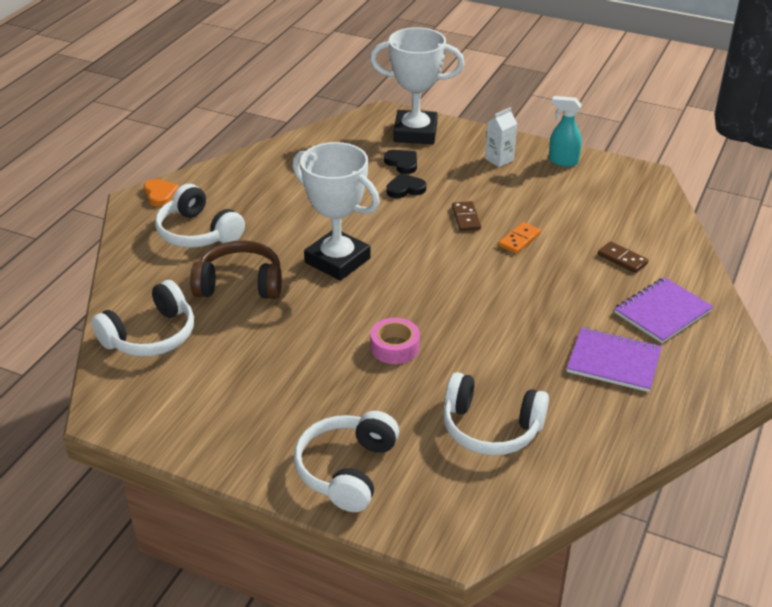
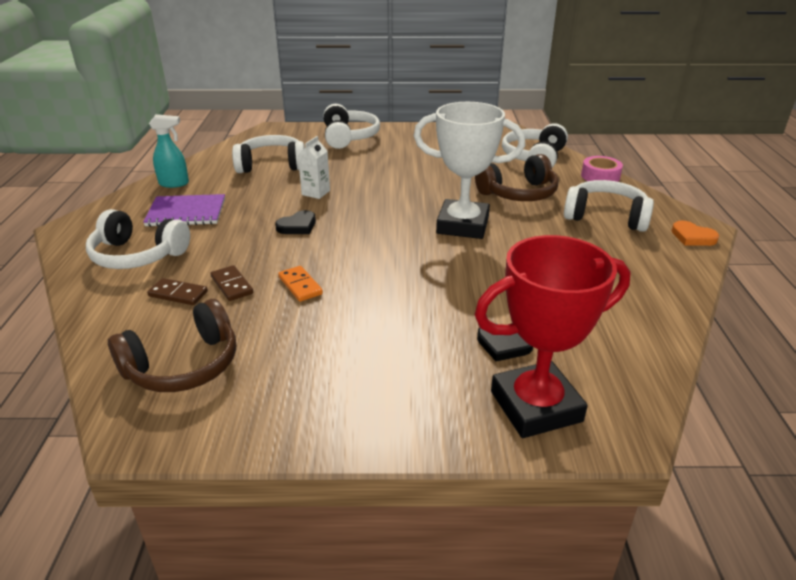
camera: 155 degrees right, 5 degrees down
white trophy [370,27,464,144] -> red trophy [475,235,630,438]
pink tape [370,318,420,364] -> pink tape moved to [581,156,623,182]
black heart [386,173,426,198] -> black heart moved to [275,210,316,234]
brown domino [452,201,481,231] -> brown domino moved to [211,265,253,301]
white carton [485,107,517,167] -> white carton moved to [298,136,330,199]
orange domino [498,222,541,254] -> orange domino turned 45 degrees counterclockwise [278,266,323,302]
turquoise spray bottle [549,96,582,167] -> turquoise spray bottle moved to [149,114,189,188]
purple notebook [614,277,713,343] -> white headphones [86,209,190,269]
none -> brown headphones [108,299,236,392]

